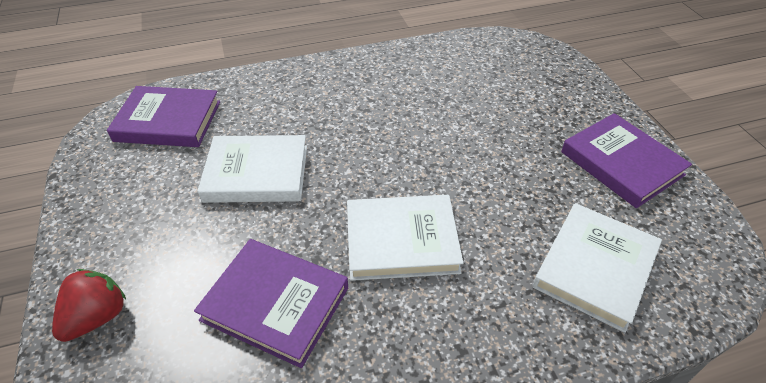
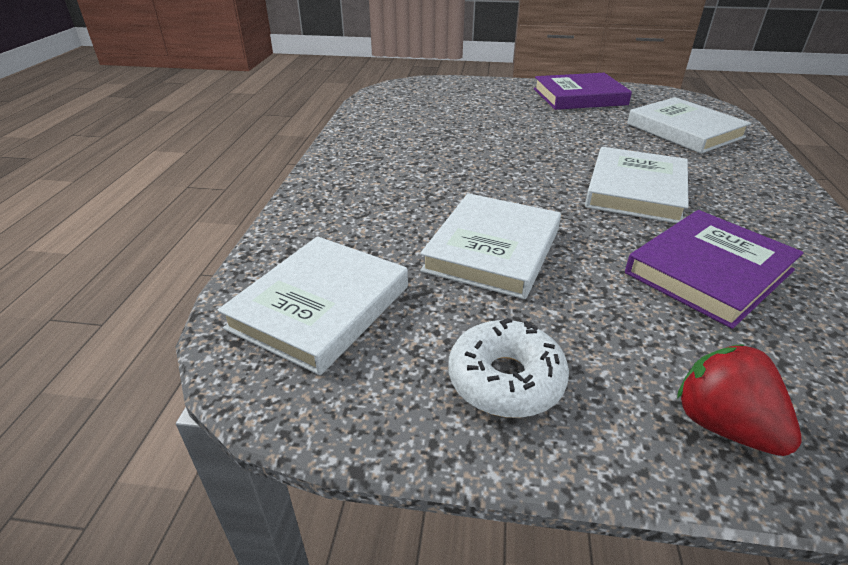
camera: 65 degrees left, 10 degrees down
purple book [107,86,220,147] -> white book [218,236,408,375]
none -> white donut [449,318,569,418]

